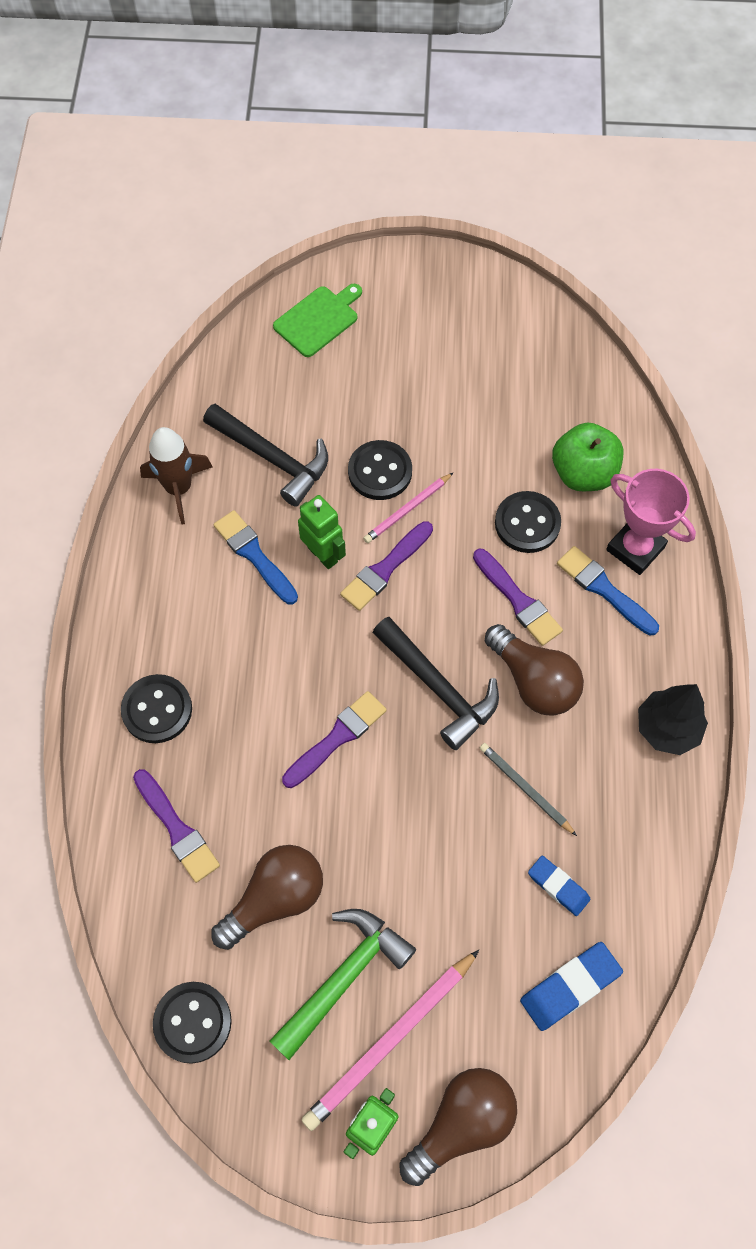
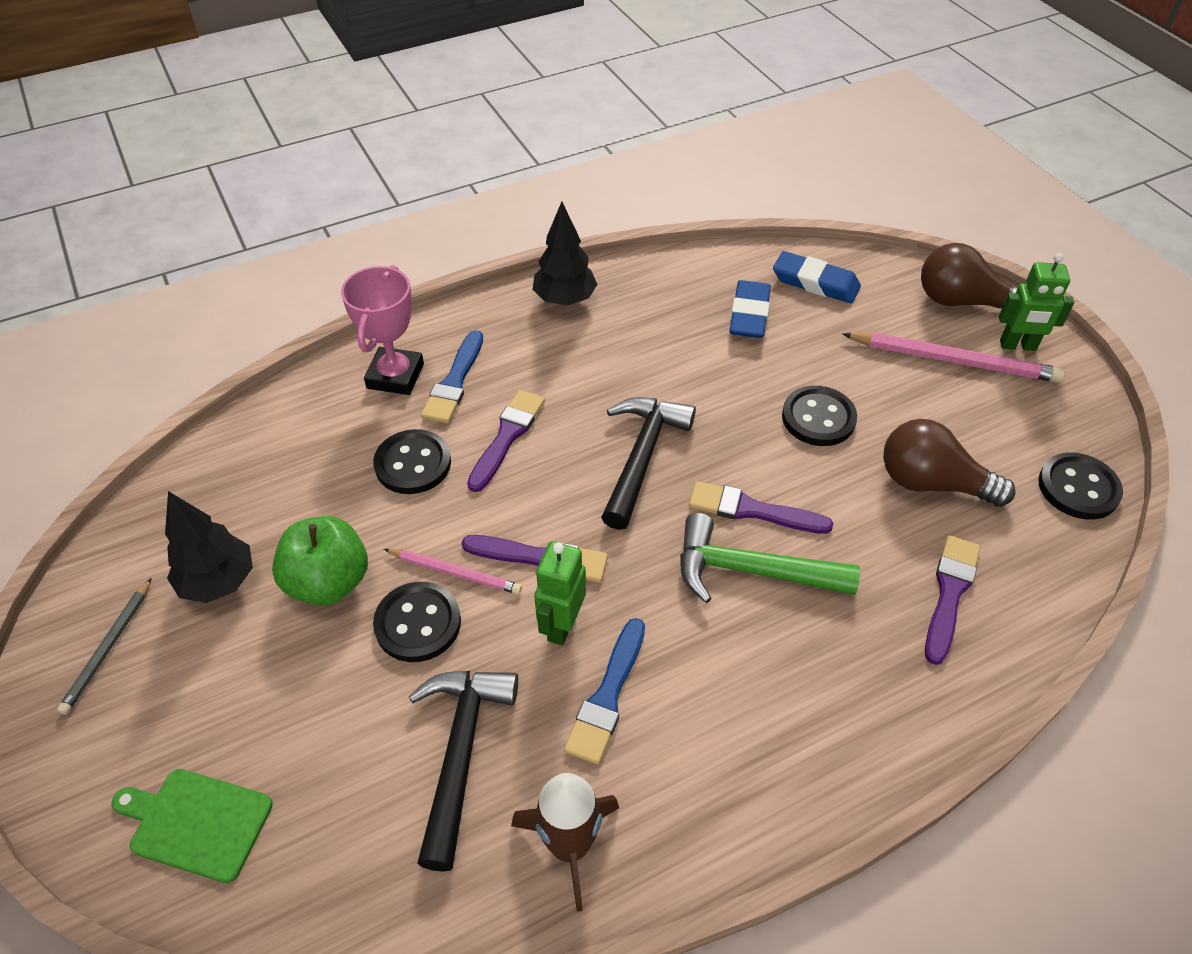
camera: 120 degrees left, 15 degrees down
black button [121,674,192,743] -> black button moved to [782,386,857,446]
green hammer [269,909,416,1060] -> green hammer moved to [680,513,860,603]
grey pencil [480,743,577,836] -> grey pencil moved to [57,578,152,715]
brown light bulb [485,624,584,716] -> none
blue eraser [528,856,591,916] -> blue eraser [729,280,771,338], size x1.52
green apple [552,423,624,491] -> green apple moved to [272,516,368,606]
none -> black tree [165,491,253,603]

